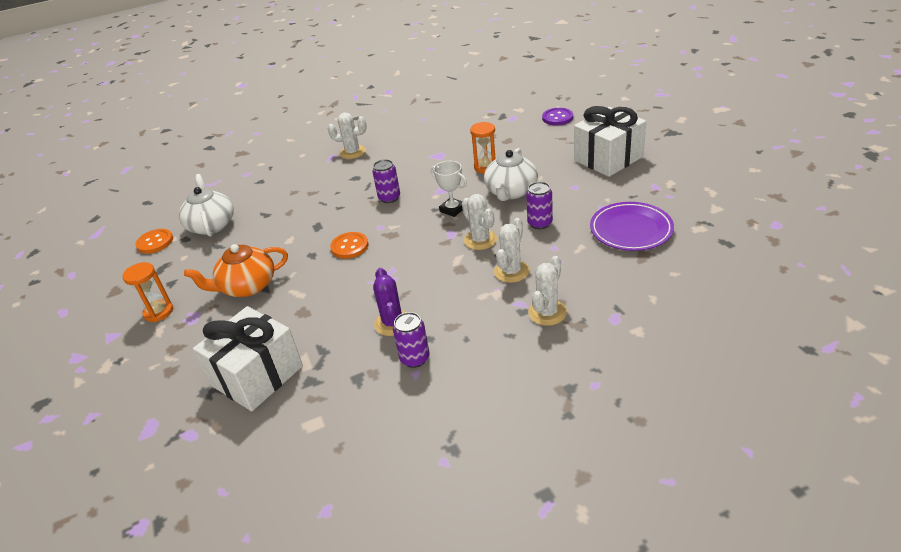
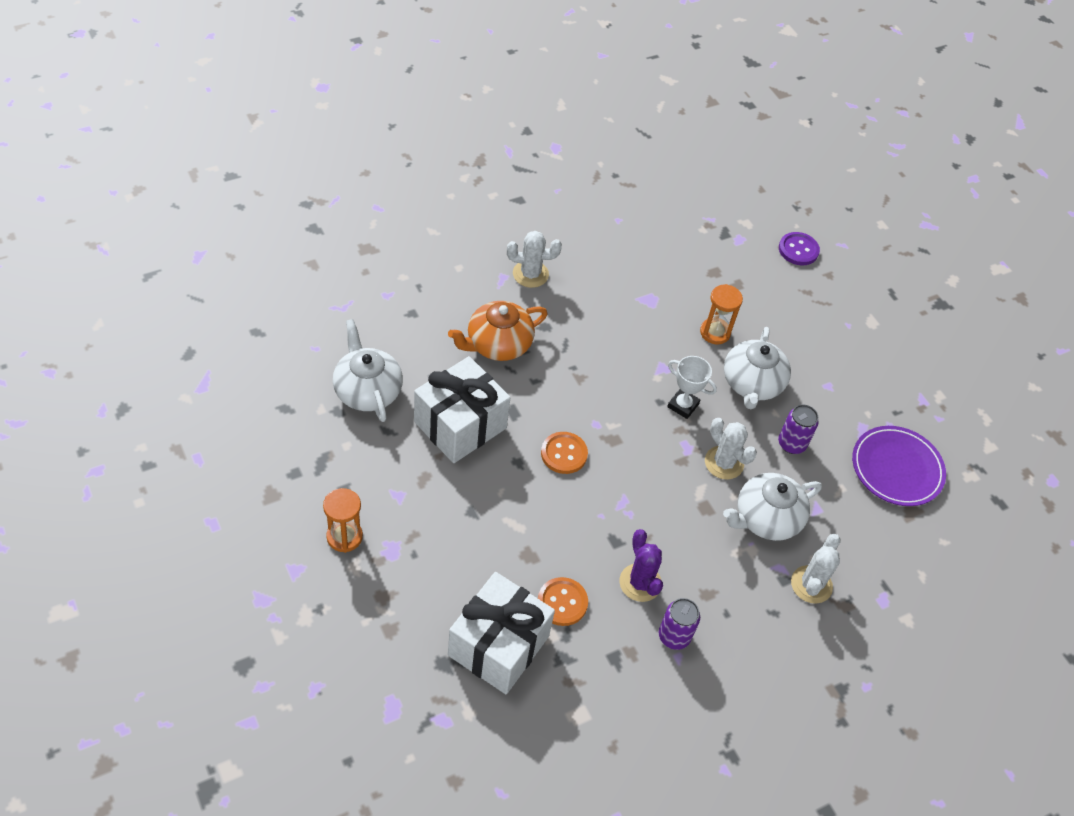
camera: 15 degrees left, 15 degrees up
orange button [135,229,173,254] -> orange button moved to [538,577,588,626]
orange teapot [184,244,288,297] -> orange teapot moved to [448,301,548,361]
purple can [372,159,400,203] -> none
white cactus [494,218,529,283] -> white teapot [723,473,822,541]
white gift [574,106,646,177] -> white gift moved to [414,356,510,463]

